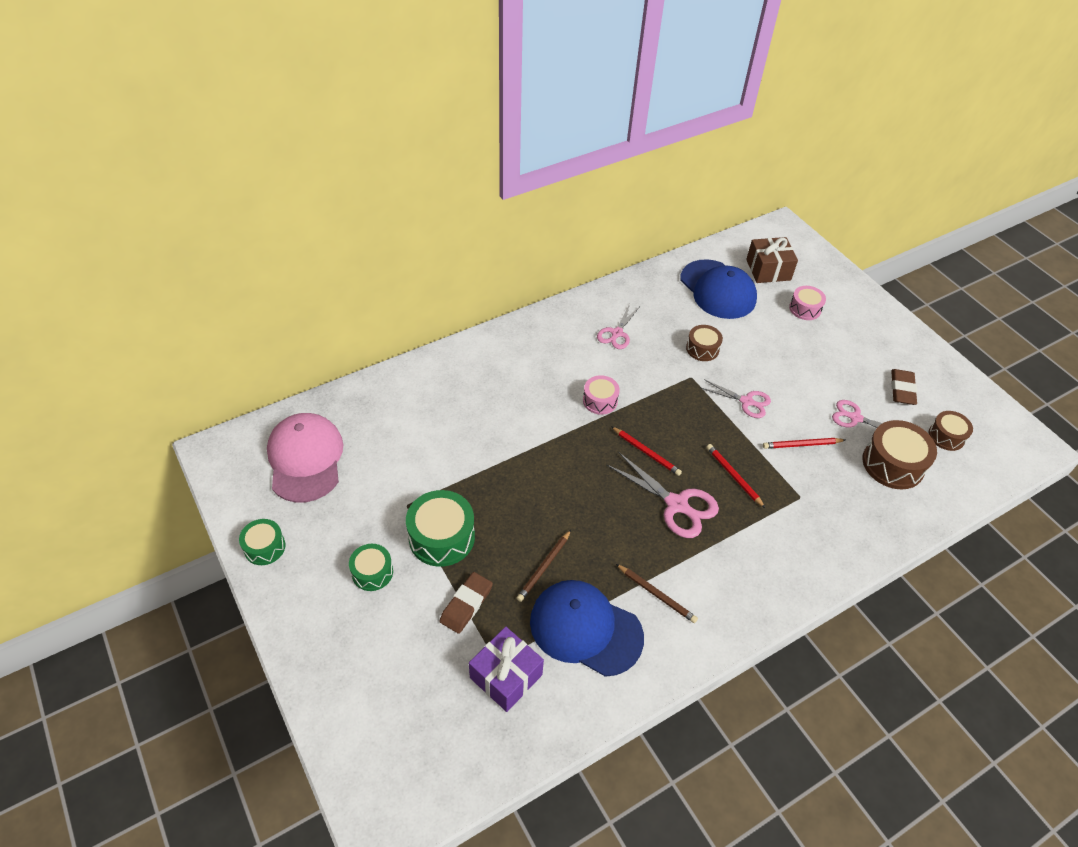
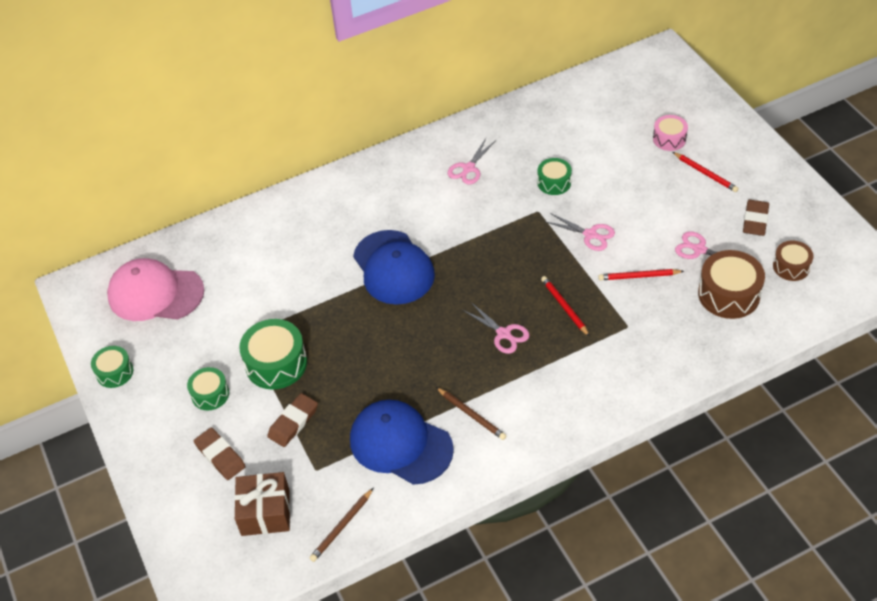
camera: 10 degrees right, 0 degrees up
pink cap [267,413,343,503] -> pink cap turned 75 degrees counterclockwise [107,258,204,321]
purple gift [469,626,544,712] -> none
brown pencil [517,530,571,602] -> brown pencil moved to [310,488,374,562]
pink drum [583,375,620,415] -> none
pink scissors [607,453,719,538] -> pink scissors [463,302,530,354], size x0.65
red pencil [611,426,682,476] -> red pencil moved to [673,152,739,192]
blue cap [680,259,757,319] -> blue cap moved to [353,230,435,305]
brown drum [686,325,723,361] -> green drum [537,158,572,195]
brown gift [746,237,798,283] -> brown gift moved to [234,472,290,536]
none -> brown eraser [194,428,246,480]

